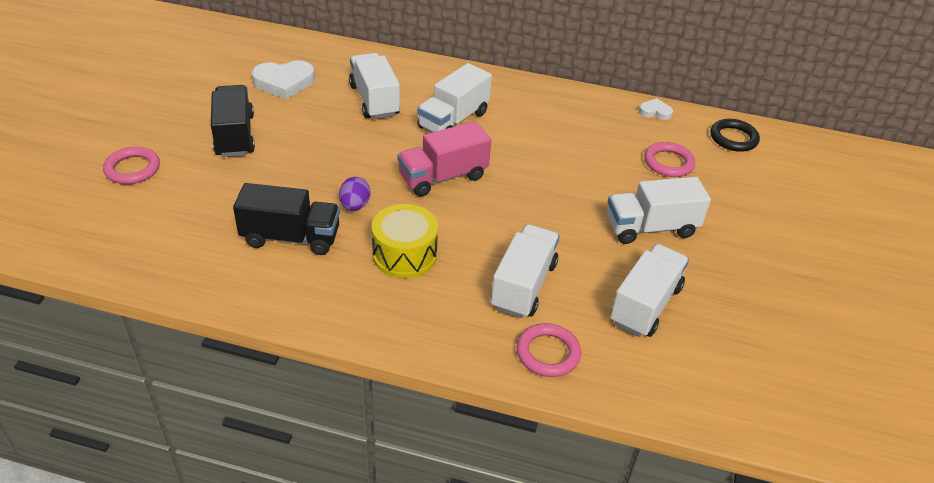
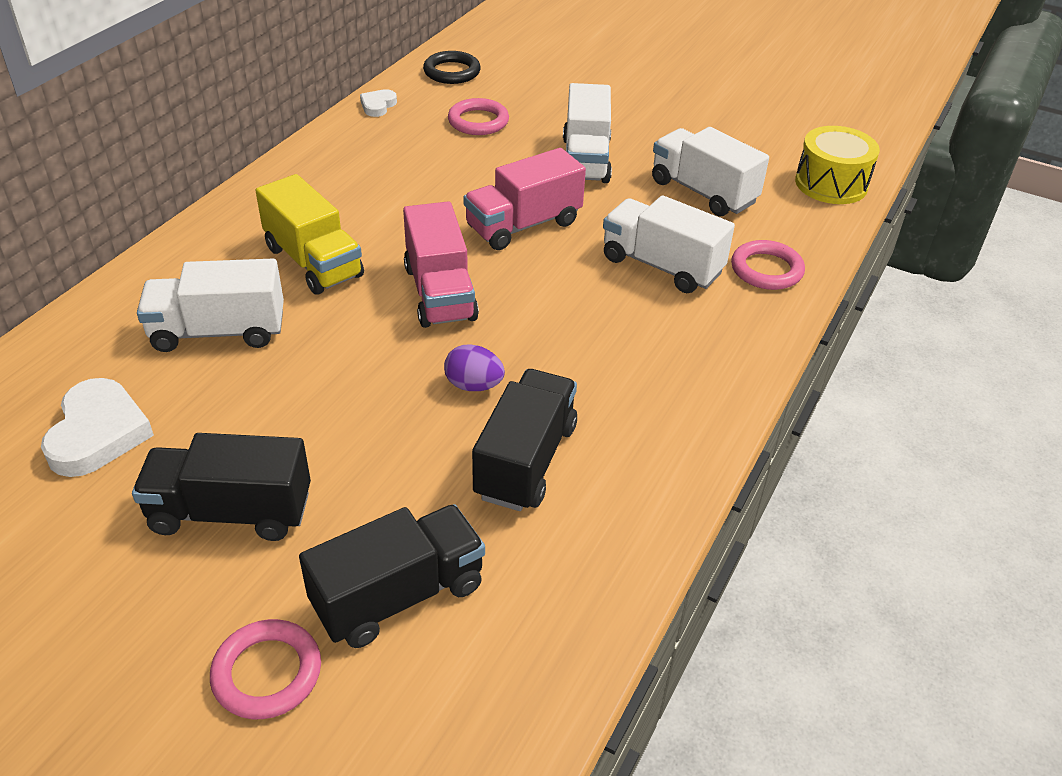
camera: 75 degrees left, 0 degrees up
yellow drum [372,204,438,278] -> yellow drum moved to [795,126,880,204]
white truck [417,63,492,132] -> yellow truck [255,174,364,295]
none -> black truck [299,504,485,648]
none -> pink truck [463,148,586,250]

